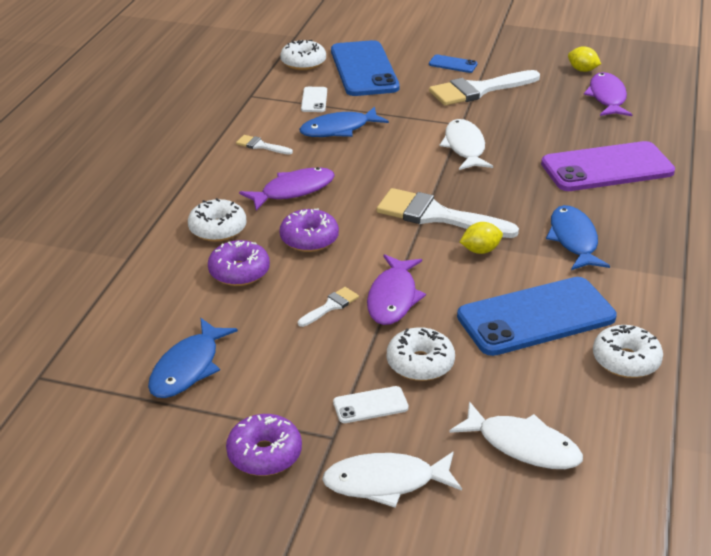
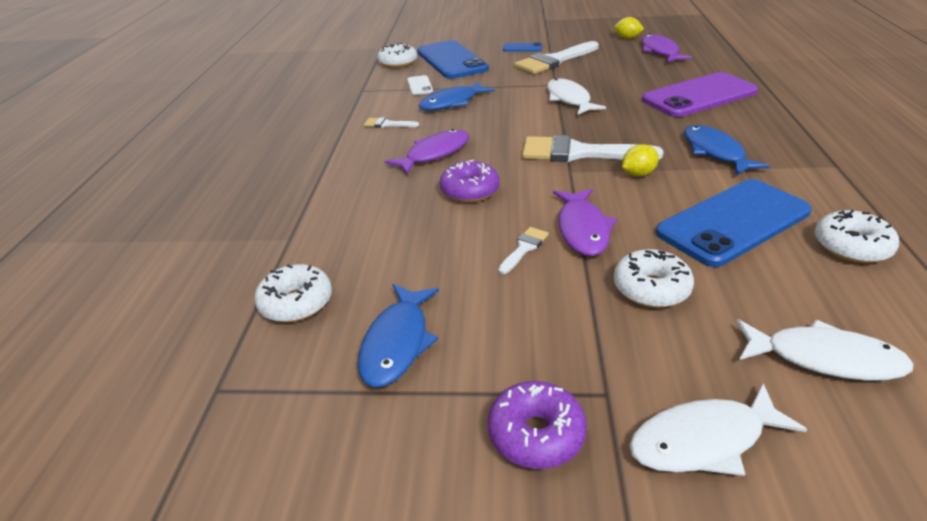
camera: 10 degrees left, 0 degrees up
white donut [188,198,247,242] -> white donut moved to [254,264,332,322]
purple donut [208,240,270,286] -> none
white phone [333,386,409,423] -> none

